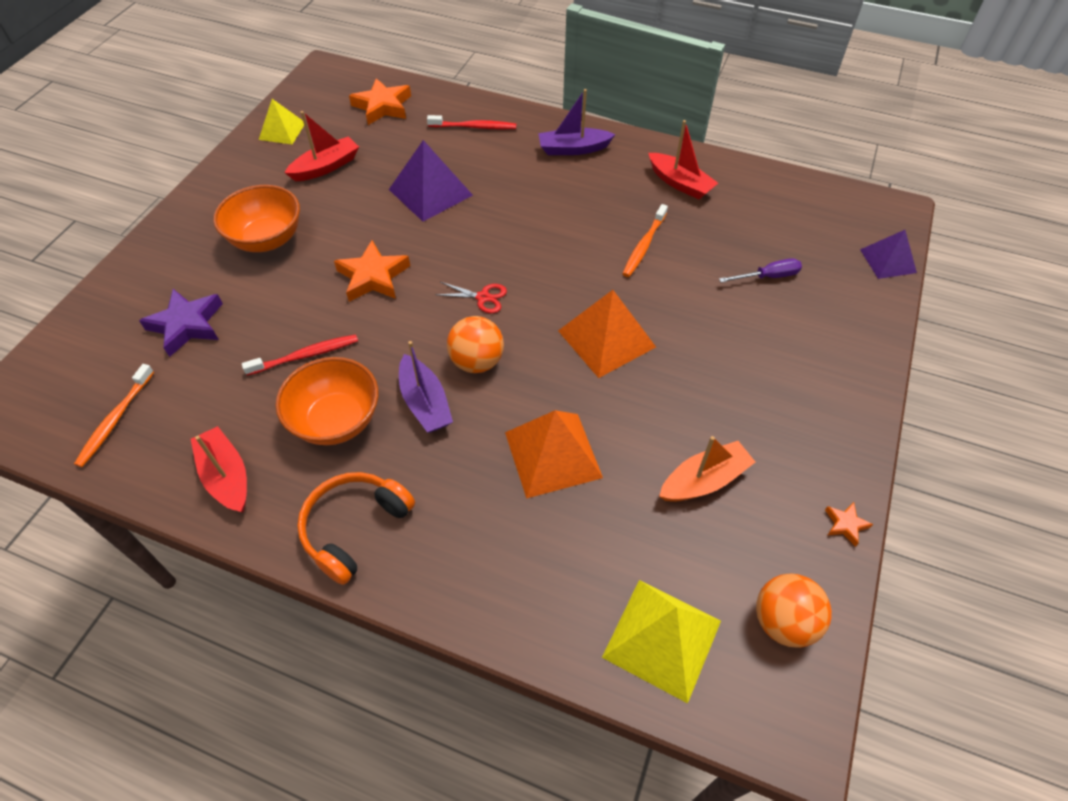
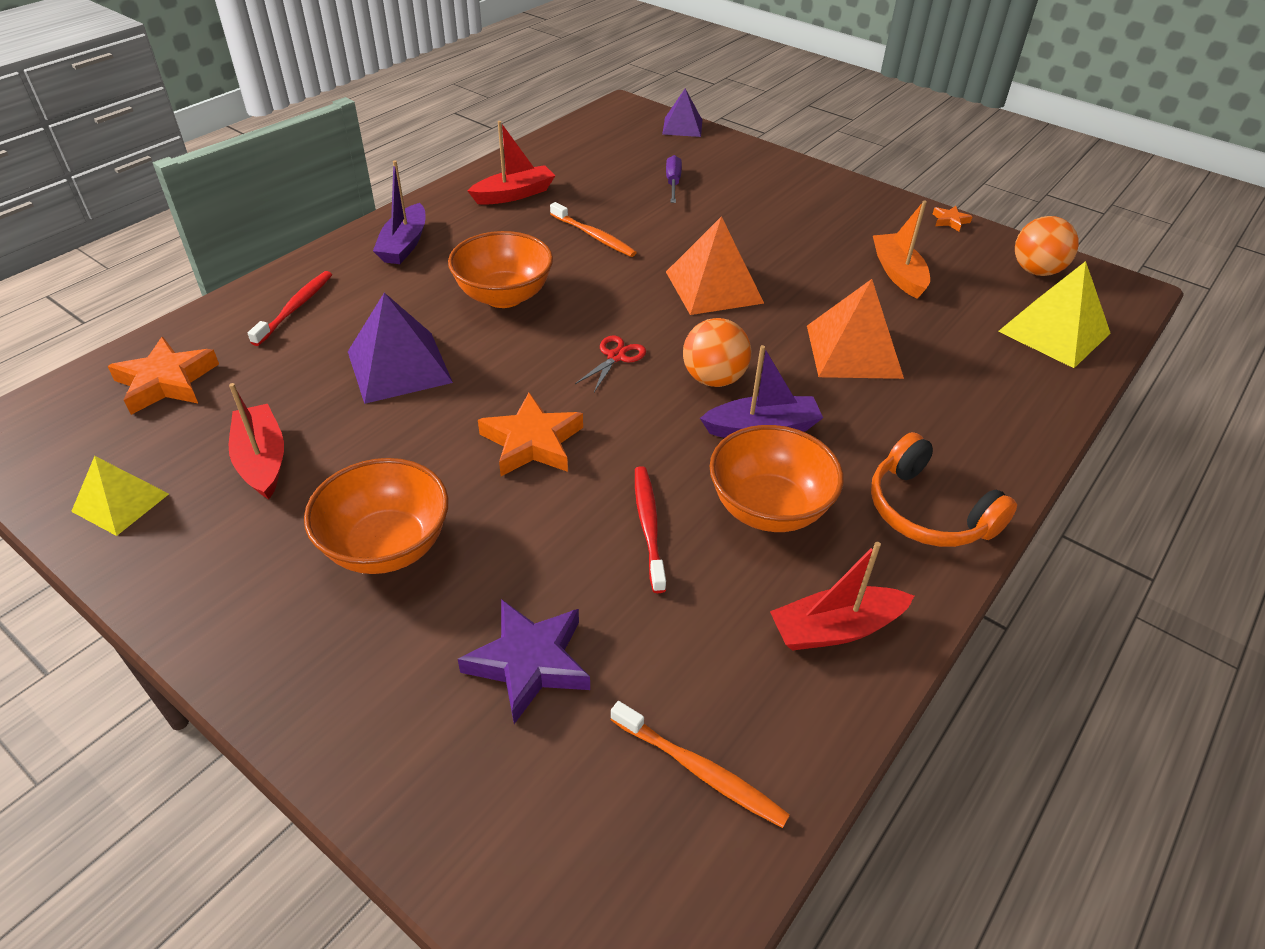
camera: 75 degrees left, 10 degrees down
none -> orange bowl [448,231,553,308]

